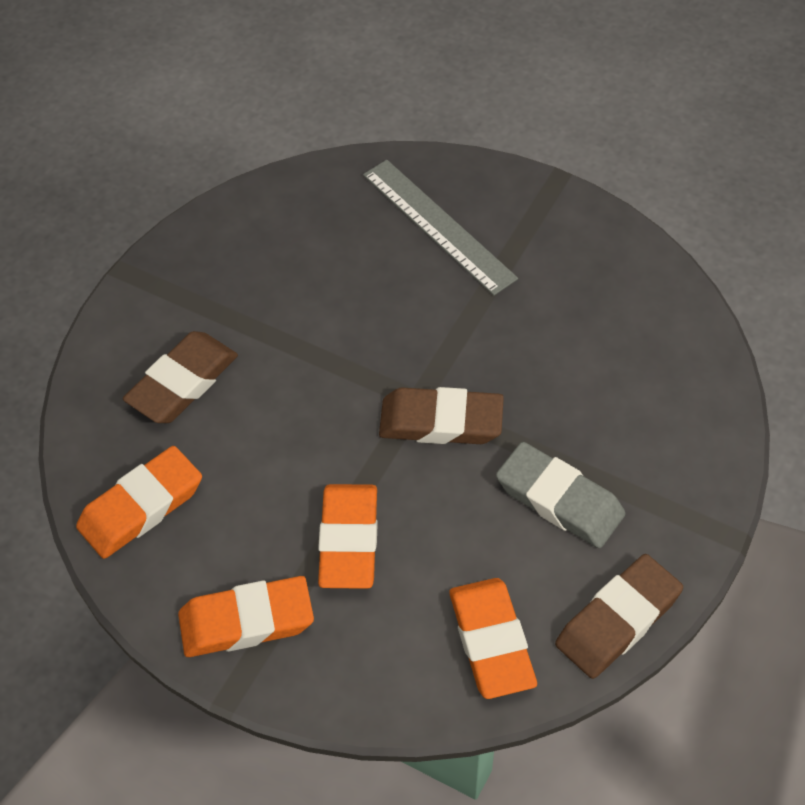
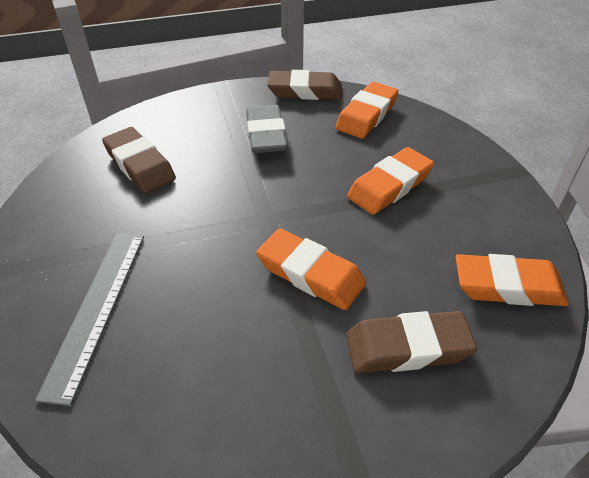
camera: 135 degrees left, 10 degrees down
orange eraser [178,576,314,657] -> orange eraser moved to [256,228,366,310]
brown eraser [379,387,504,444] -> brown eraser moved to [102,127,176,193]

